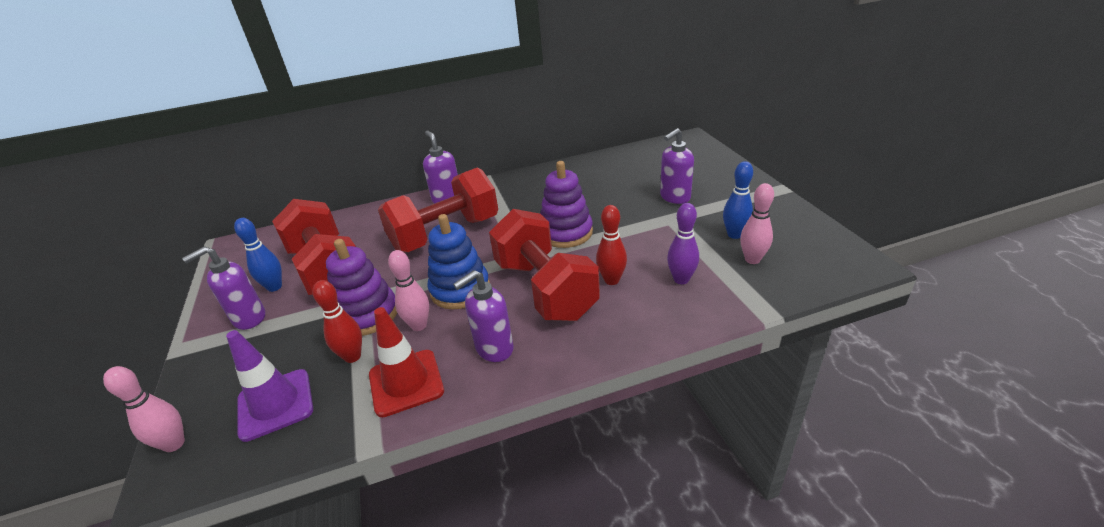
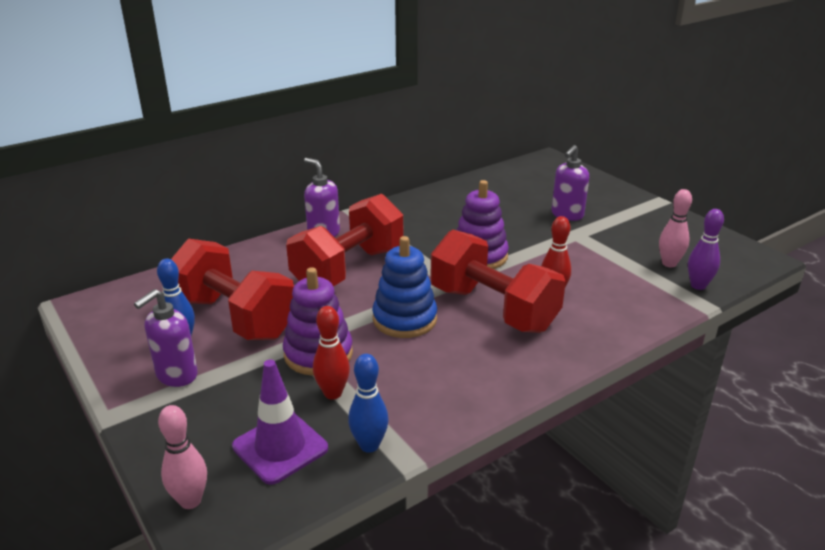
camera: 20 degrees left, 5 degrees down
red traffic cone [369,307,444,417] -> none
pink bowling pin [388,250,429,331] -> none
purple soap dispenser [453,270,514,362] -> none
purple bowling pin [667,203,699,284] -> purple bowling pin moved to [688,209,724,290]
blue bowling pin [723,161,753,239] -> blue bowling pin moved to [348,354,388,453]

